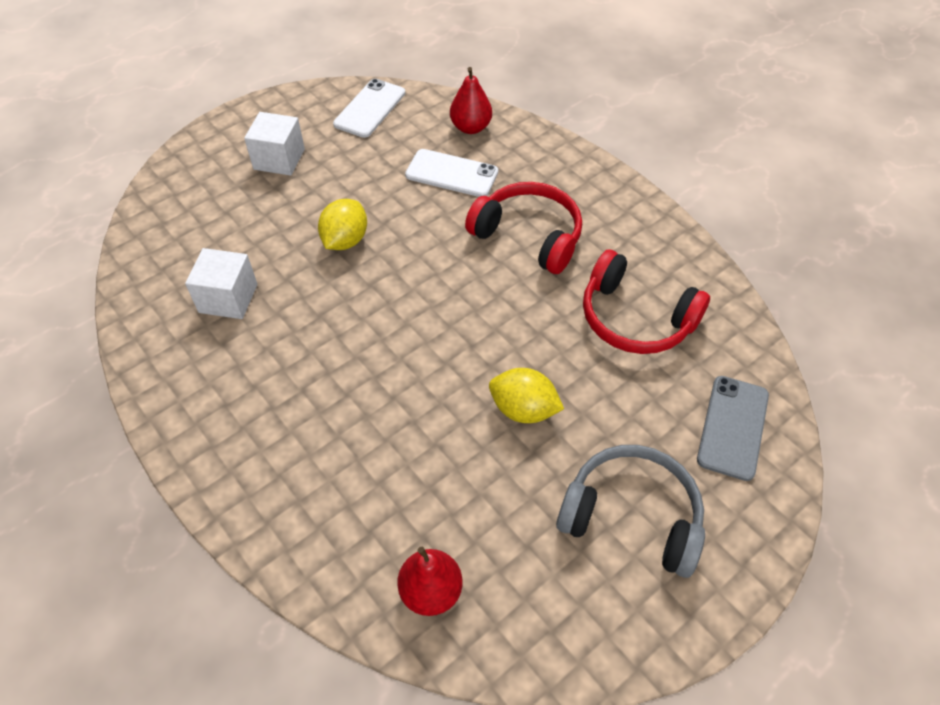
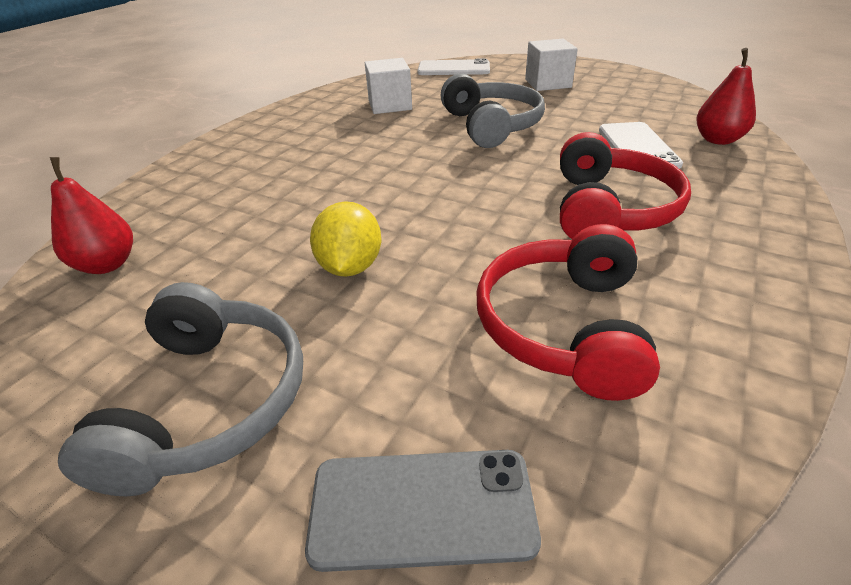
camera: 70 degrees right, 15 degrees down
yellow lemon [318,199,367,250] -> grey headphones [441,74,545,148]
white phone [333,79,405,138] -> white phone moved to [417,58,490,75]

